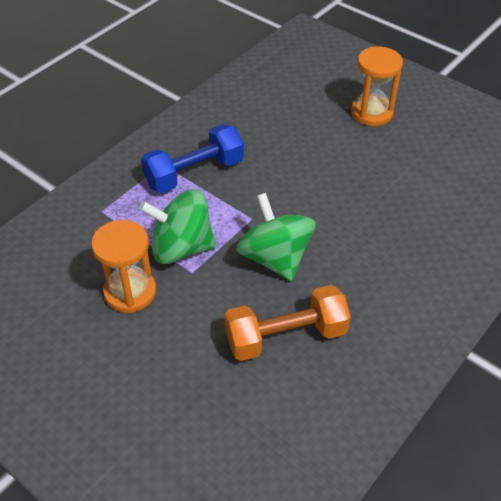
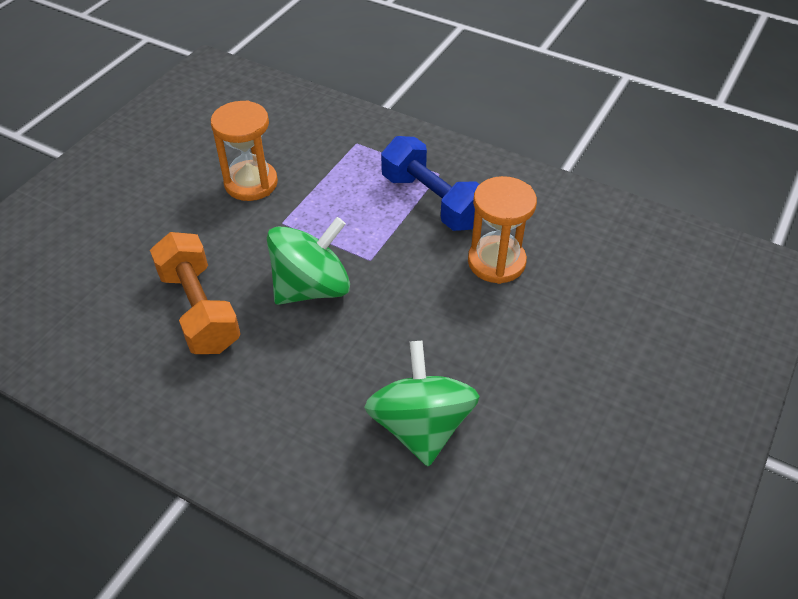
camera: 80 degrees right, 0 degrees up
green spinning top [140,189,216,264] -> green spinning top moved to [364,341,480,467]
orange hourglass [351,46,403,126] -> orange hourglass moved to [468,176,537,284]

